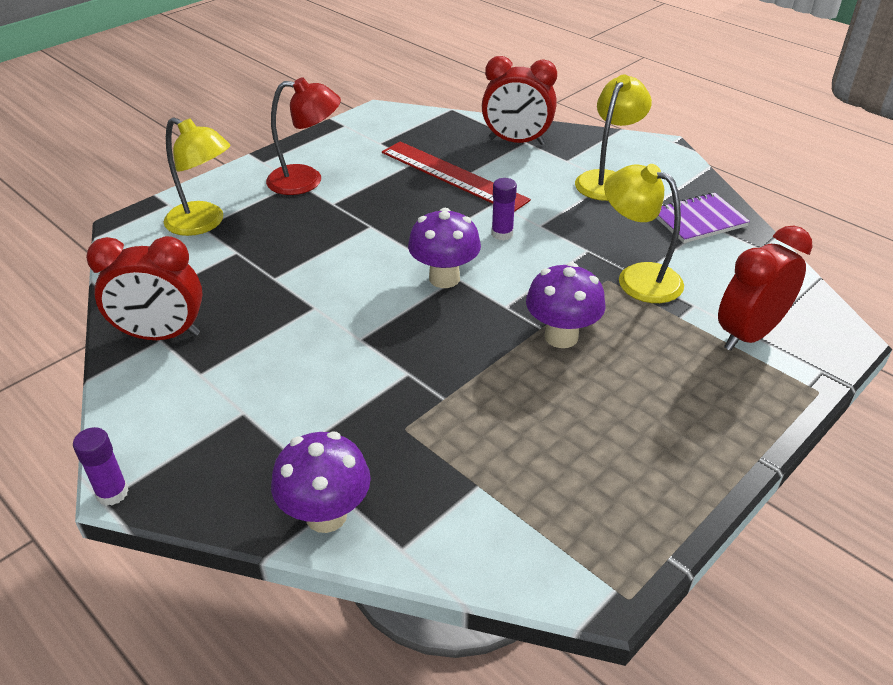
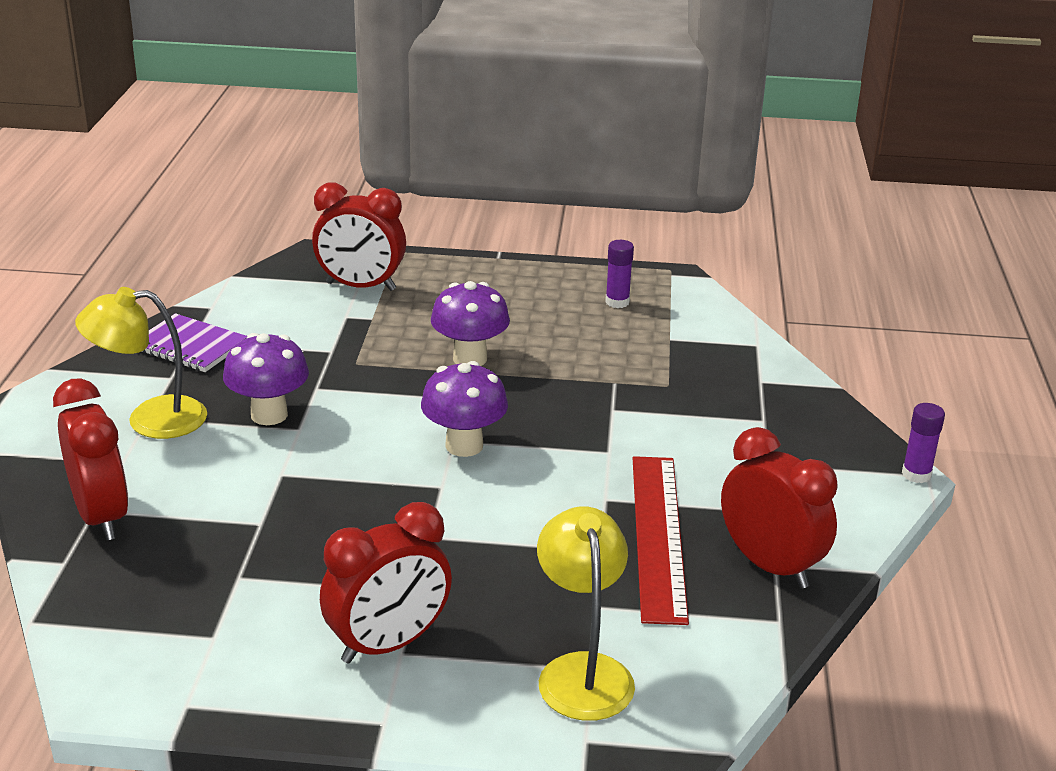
camera: 130 degrees left, 10 degrees down
red lamp [266,77,341,195] -> red clock [320,502,452,664]
purple mushroom [271,431,371,533] -> purple mushroom moved to [223,333,309,425]
red ruler [382,141,531,212] -> red ruler moved to [633,456,689,625]
purple glue stick [491,178,517,241] -> purple glue stick moved to [605,240,634,308]
yellow lamp [604,164,684,303] -> none

